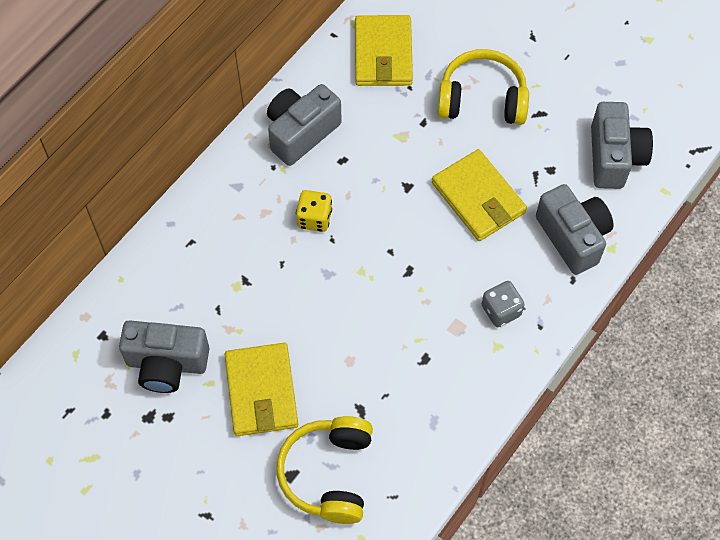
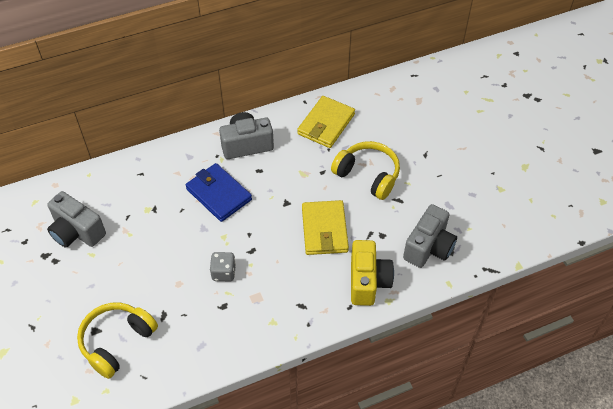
camera: 30 degrees right, 10 degrees down
yellow wallet [225,343,298,436] -> none
yellow dice [296,190,332,232] -> blue wallet [185,163,252,222]
grey dice [482,281,525,327] -> grey dice moved to [210,252,236,281]
grey camera [536,184,614,275] -> yellow camera [351,240,394,306]

